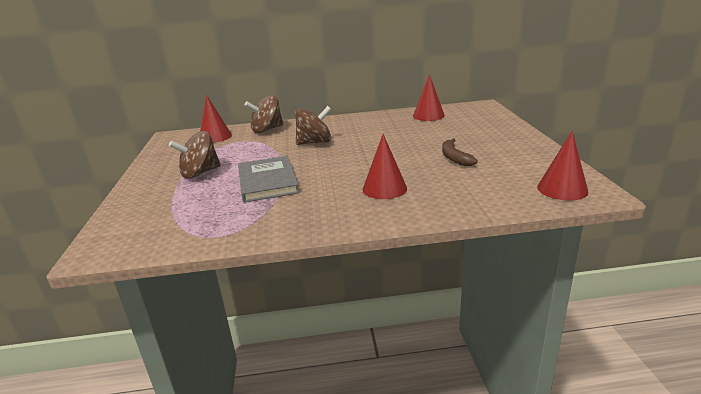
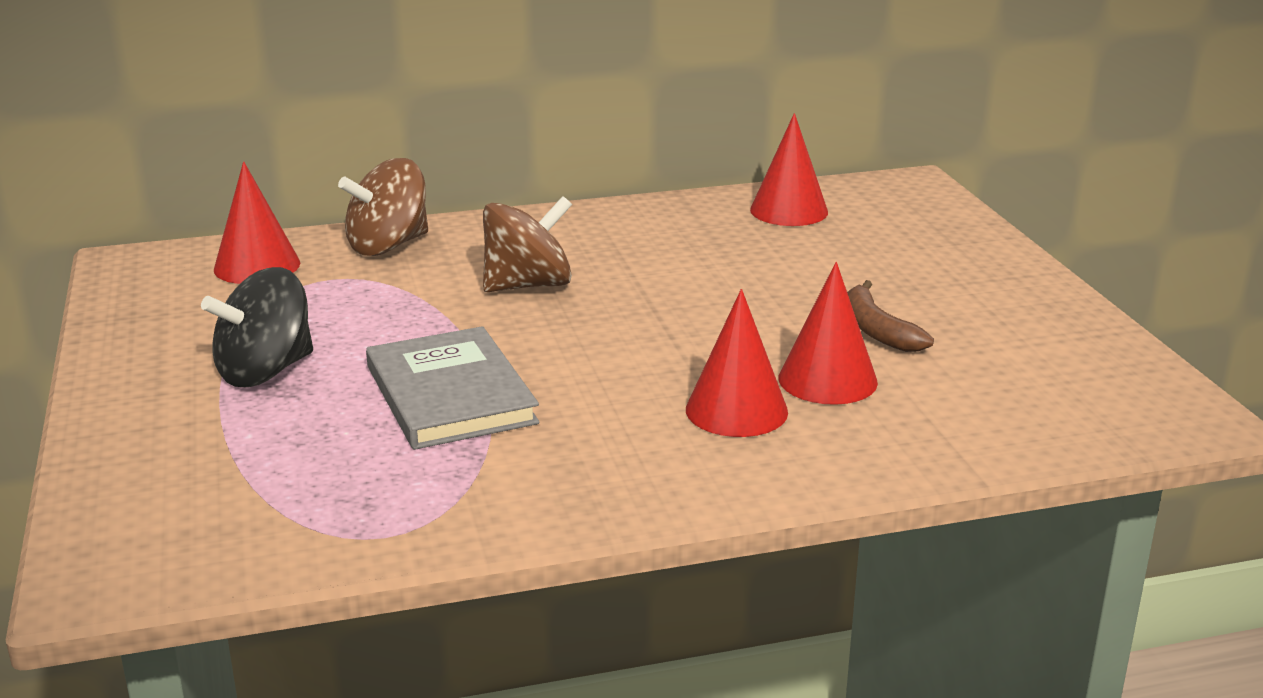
camera: 10 degrees left, 0 degrees up
brown spinning top [169,131,221,179] -> black spinning top [201,267,313,387]
red cone [537,131,588,201] -> red cone moved to [779,262,878,405]

